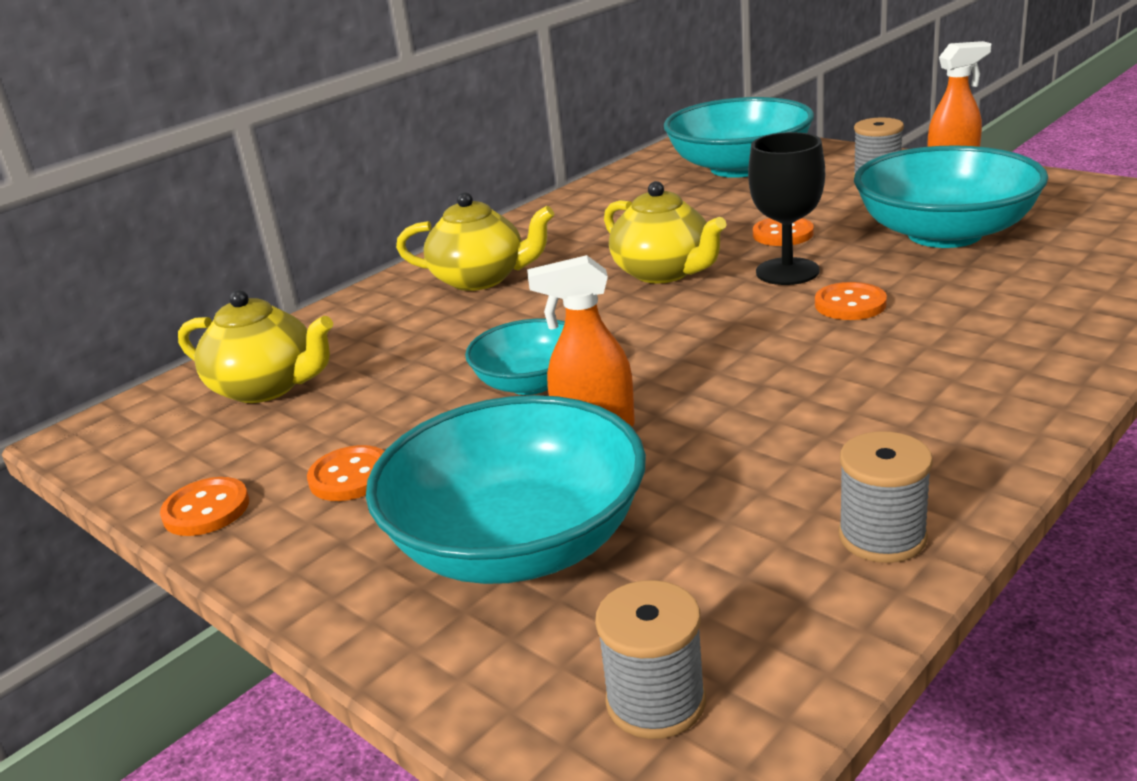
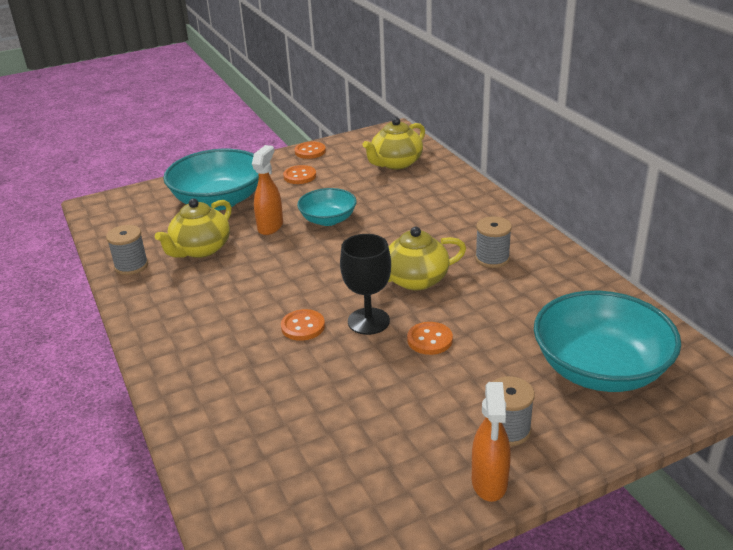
camera: 110 degrees right, 5 degrees up
yellow teapot [396,192,555,291] -> yellow teapot moved to [155,198,232,258]
grey spool [595,580,706,739] -> grey spool moved to [475,216,512,268]
turquoise bowl [854,145,1048,248] -> none

